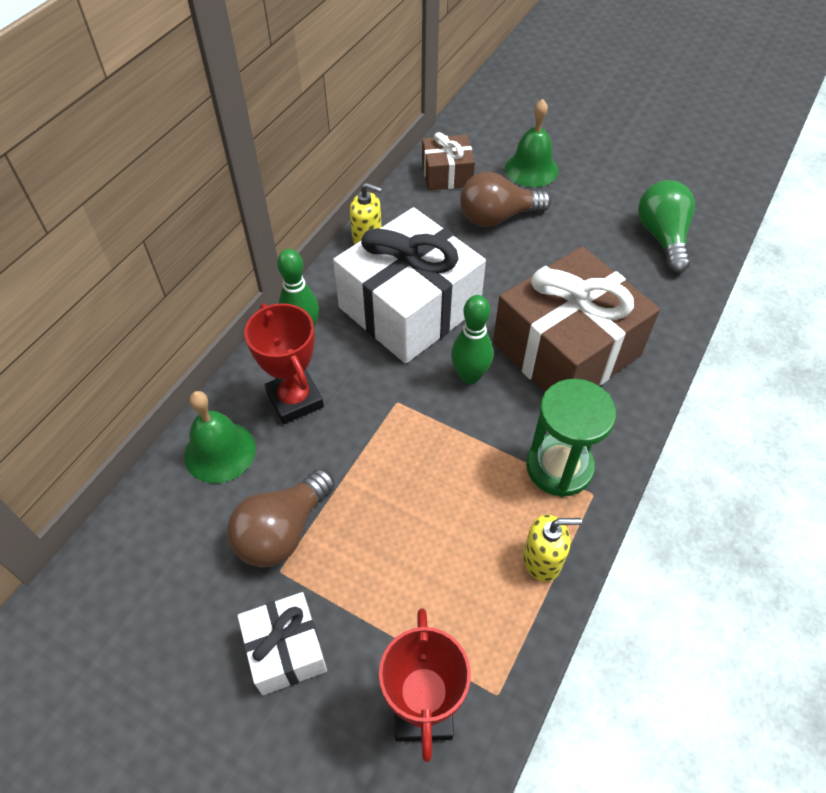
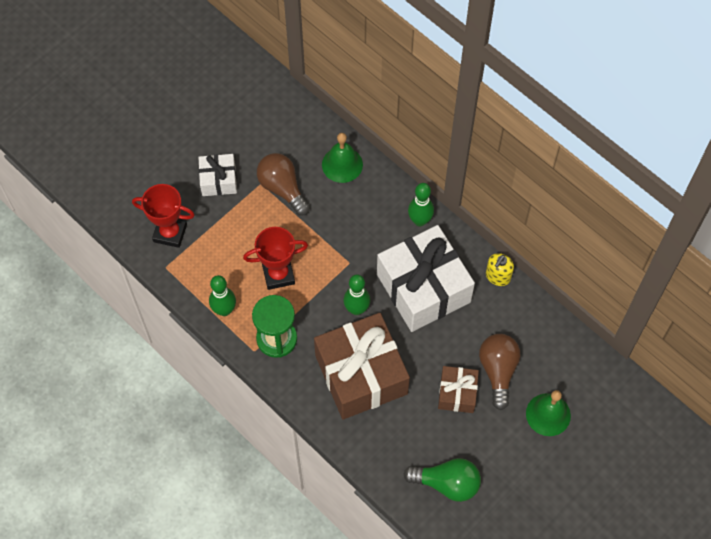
camera: 105 degrees right, 10 degrees up
red trophy [244,303,324,424] -> red trophy moved to [243,227,308,290]
brown gift [422,132,475,191] -> brown gift moved to [438,366,479,413]
yellow soap dispenser [523,515,582,582] -> green bowling pin [209,275,236,316]

